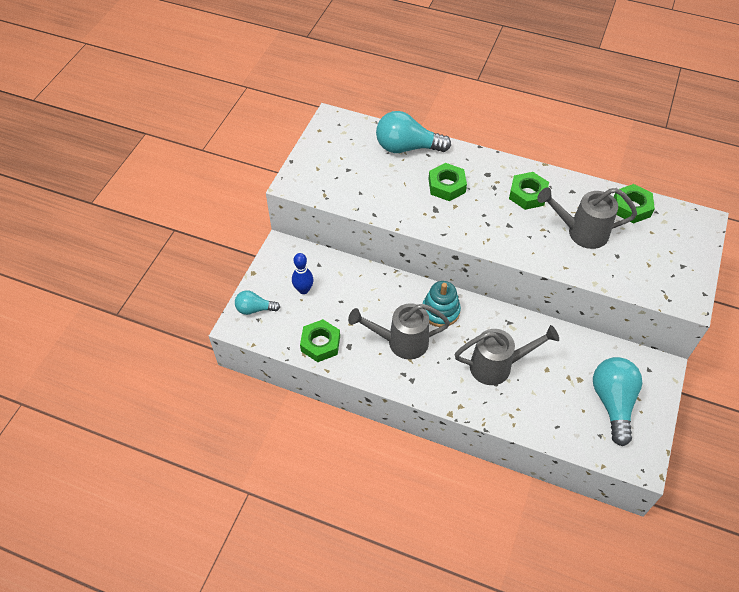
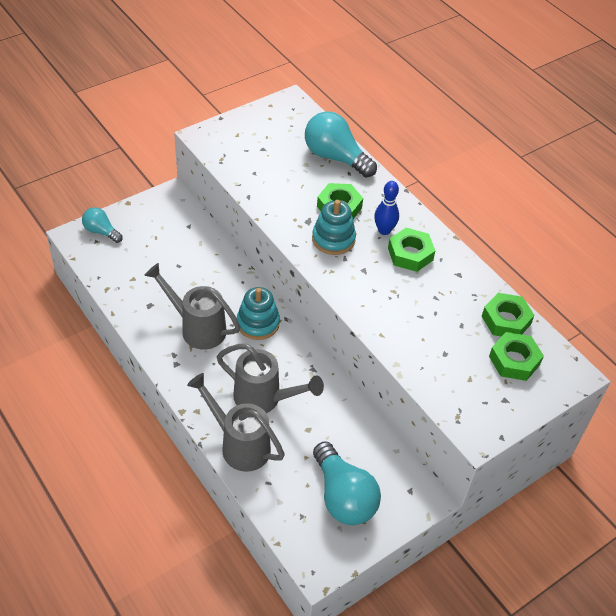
camera: 30 degrees right, 5 degrees down
blue bowling pin [292,253,313,294] -> blue bowling pin moved to [374,181,399,235]
green nut [300,319,340,362] -> green nut moved to [489,332,544,381]
grey watering can [537,187,637,249] -> grey watering can moved to [187,373,285,472]
turquoise light bulb [593,357,642,446] -> turquoise light bulb turned 120 degrees clockwise [313,441,381,525]
none -> turquoise stacking toy [312,200,356,255]

